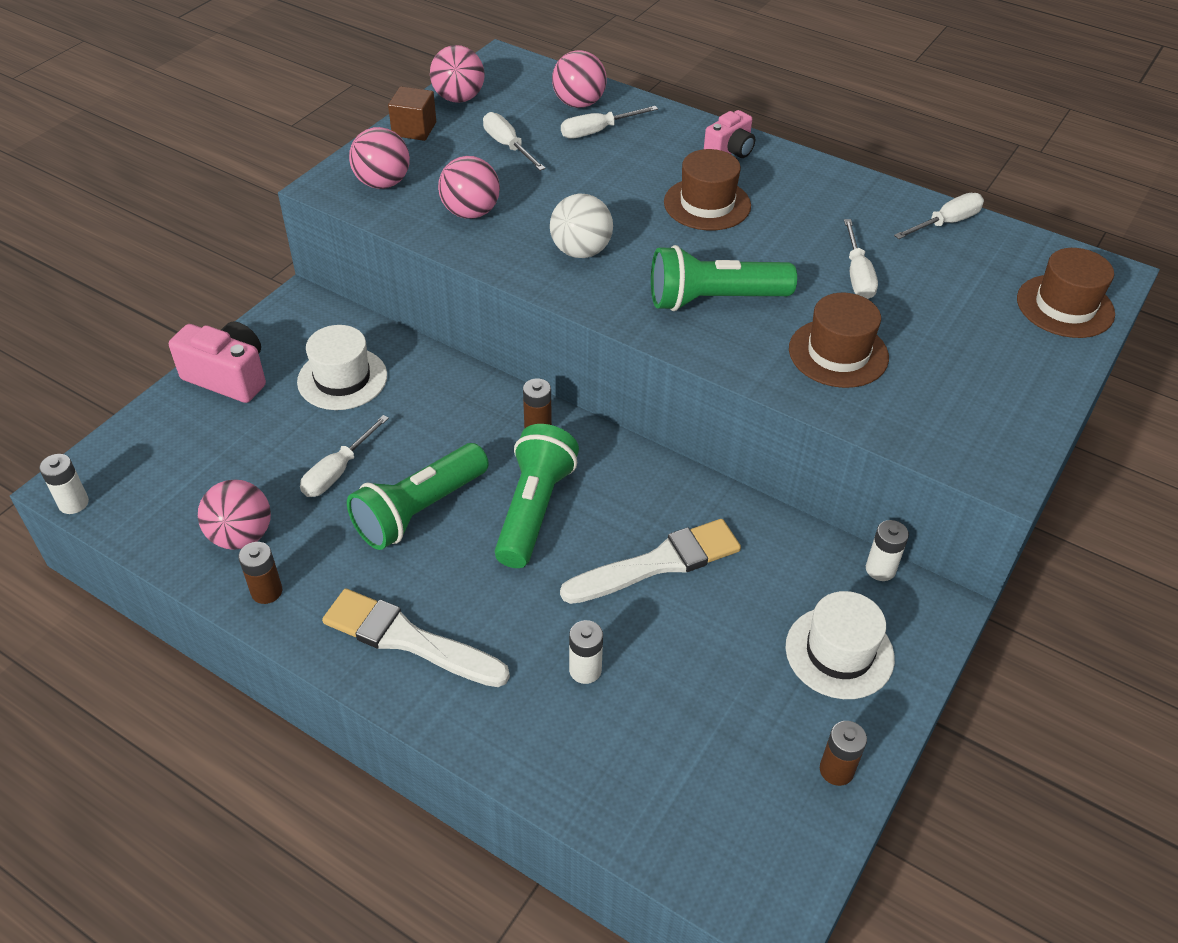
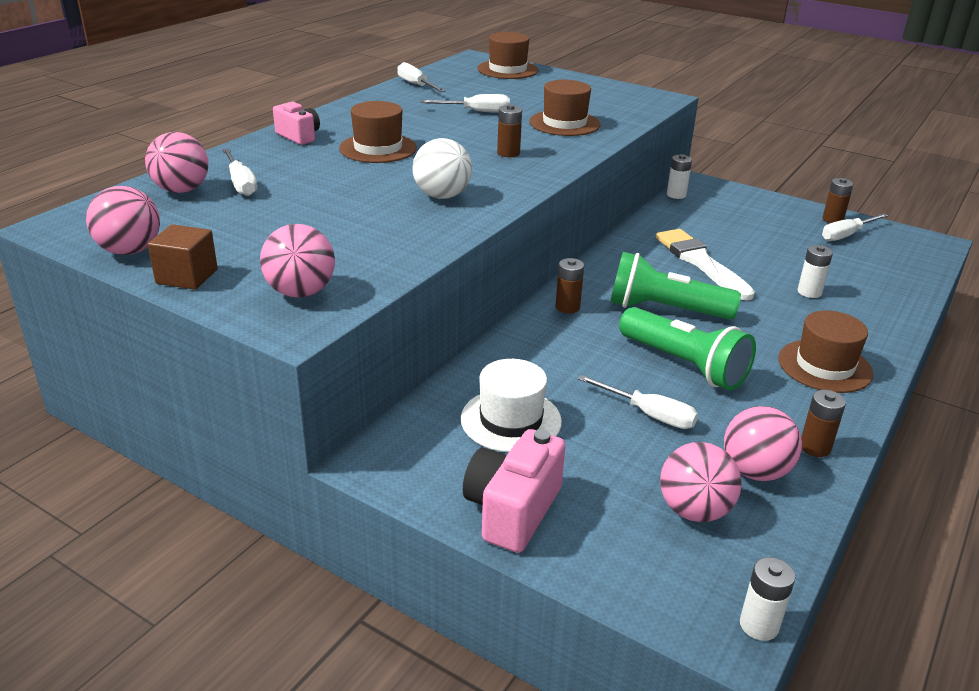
camera: 90 degrees left, 15 degrees down
white brush [322,589,510,687] -> brown hat [778,310,874,393]
pink ball [438,156,500,219] -> pink ball moved to [660,442,742,522]
white screwdriver [483,112,546,171] -> white screwdriver moved to [822,213,888,241]
green flashlight [651,245,797,311] -> brown battery [497,104,522,157]
white hat [786,591,895,699] -> none

